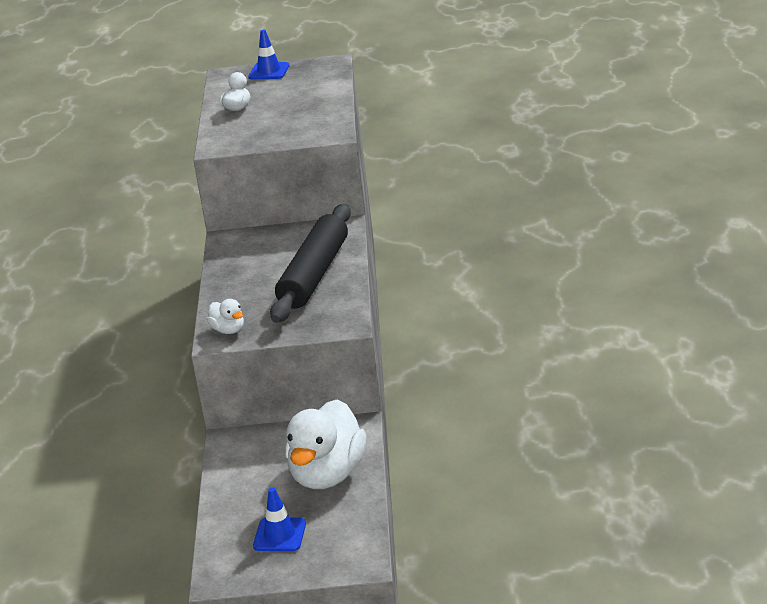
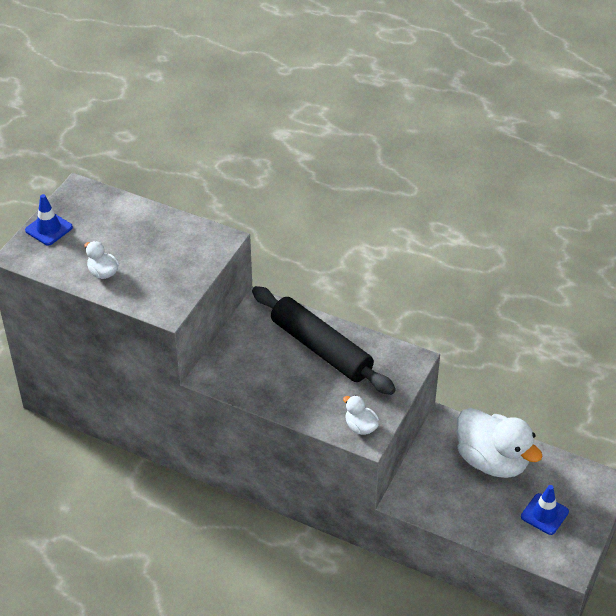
camera: 65 degrees left, 15 degrees up
white duck [207,299,244,334] -> white duck turned 120 degrees counterclockwise [343,396,379,435]

